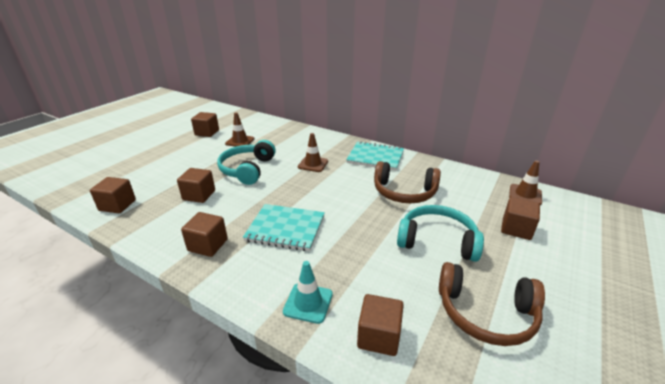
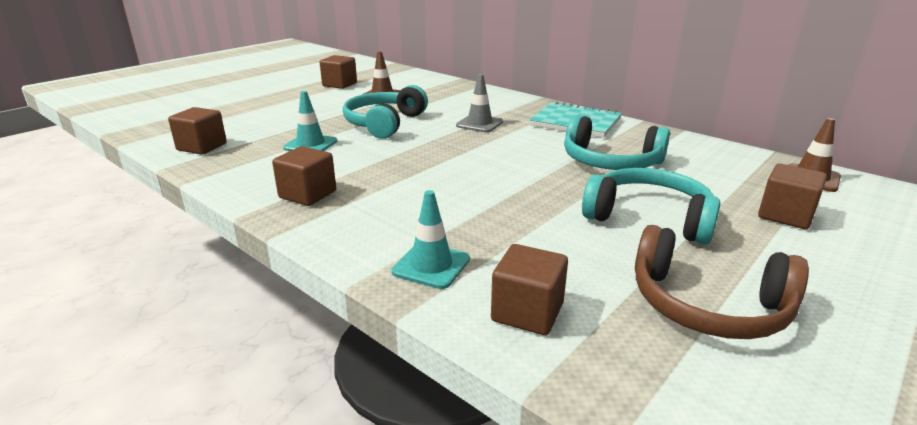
camera: 10 degrees right, 5 degrees down
brown cube [177,168,215,203] -> turquoise traffic cone [283,91,337,151]
turquoise notebook [243,204,325,251] -> none
brown traffic cone [298,133,328,172] -> grey traffic cone [456,74,503,133]
brown headphones [374,161,441,203] -> turquoise headphones [564,115,670,170]

